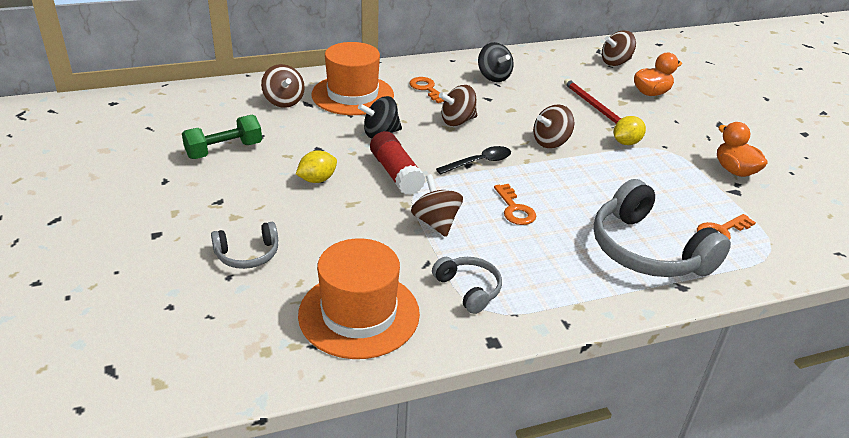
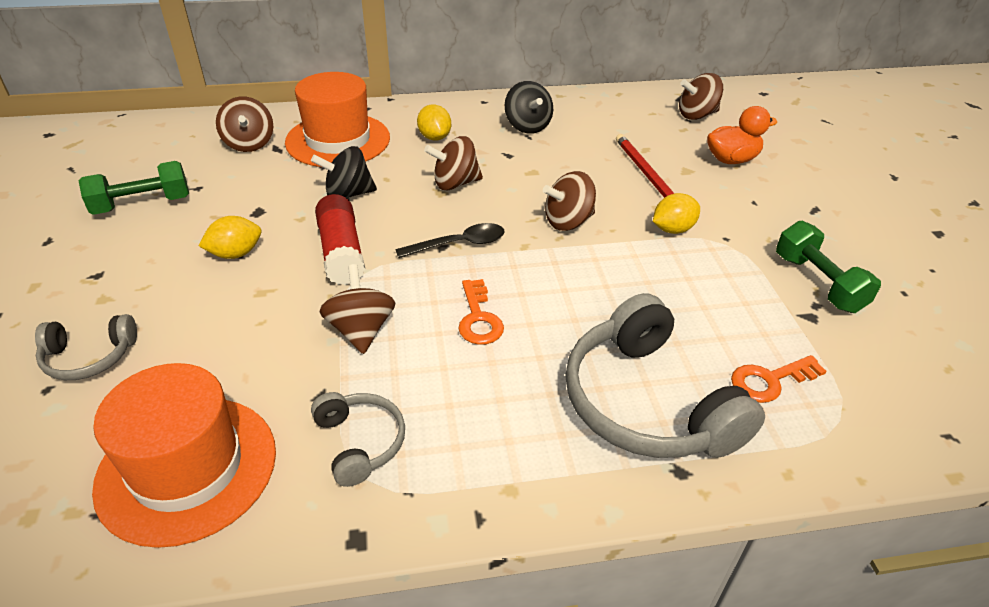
camera: 10 degrees right, 5 degrees up
orange key [409,77,444,103] -> yellow lemon [417,105,451,141]
orange duck [717,122,768,177] -> green dumbbell [776,221,881,313]

